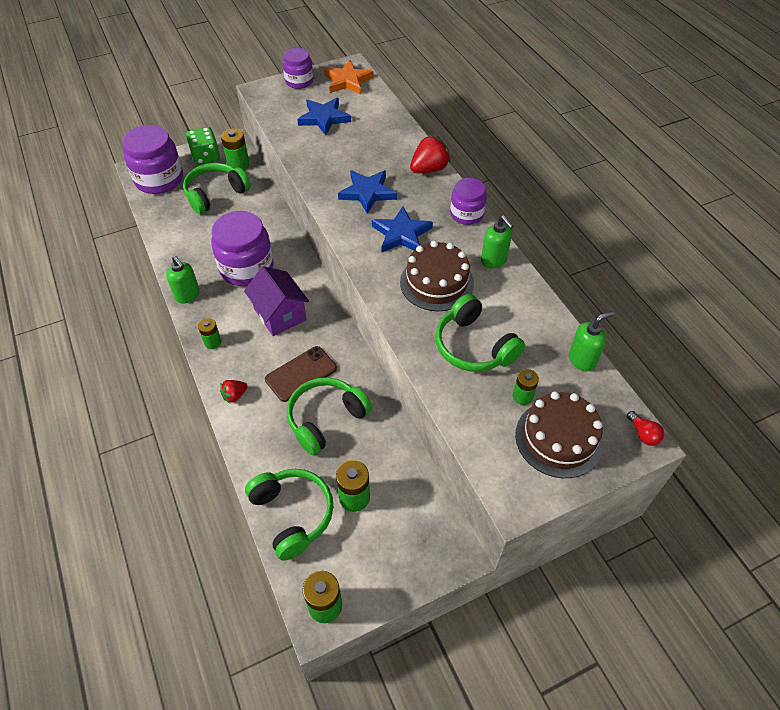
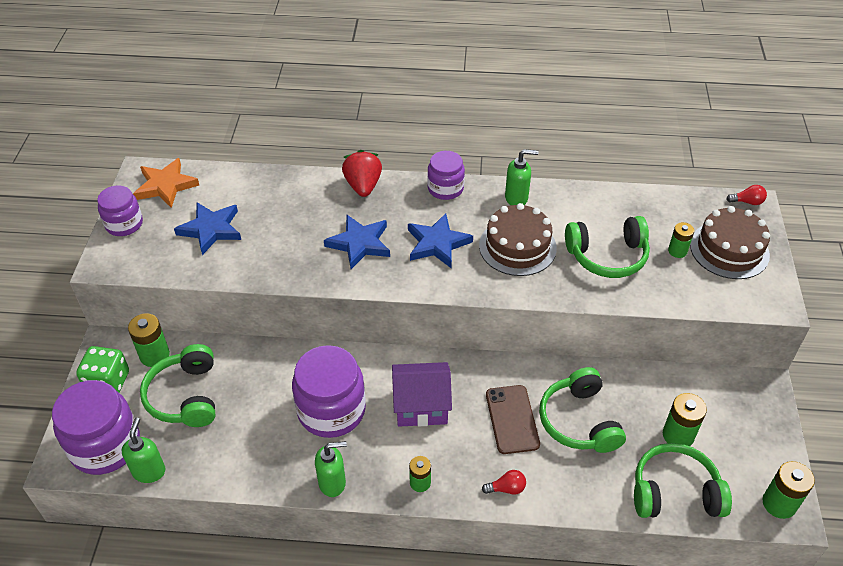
camera: 60 degrees left, 5 degrees down
red strawberry [220,380,248,403] -> red light bulb [482,470,526,495]
green soap dispenser [569,311,615,371] -> green soap dispenser moved to [122,418,166,483]

